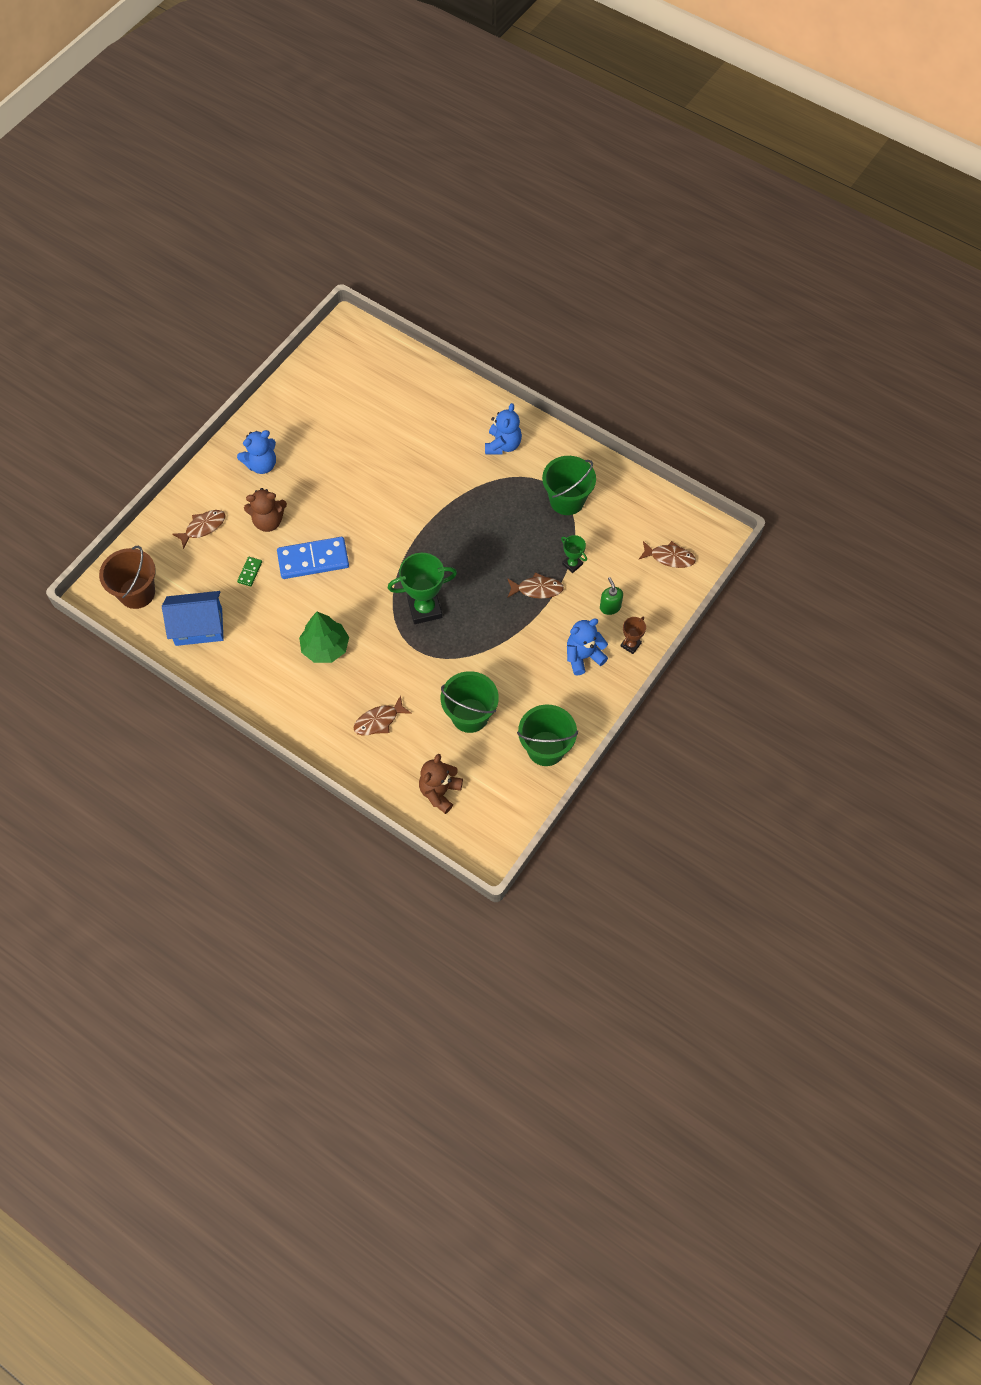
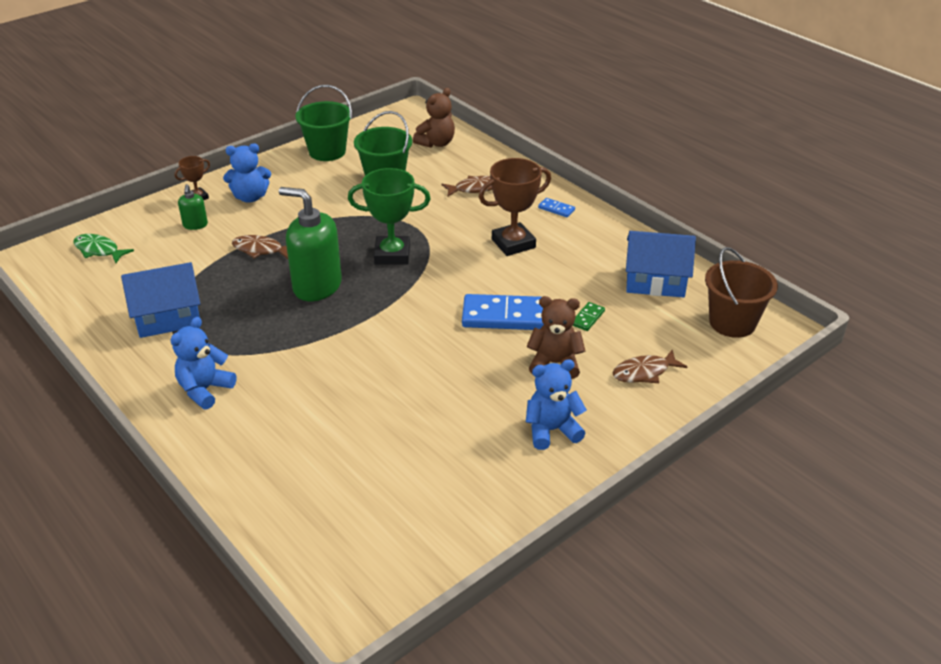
camera: 165 degrees left, 25 degrees down
green tree [299,612,349,663] -> brown trophy [479,158,551,256]
green bucket [542,456,596,515] -> blue house [121,262,200,338]
green trophy [561,535,587,573] -> none
brown fish [639,541,696,568] -> green fish [73,234,134,263]
none -> green soap dispenser [279,187,342,301]
none -> blue domino [538,198,575,217]

